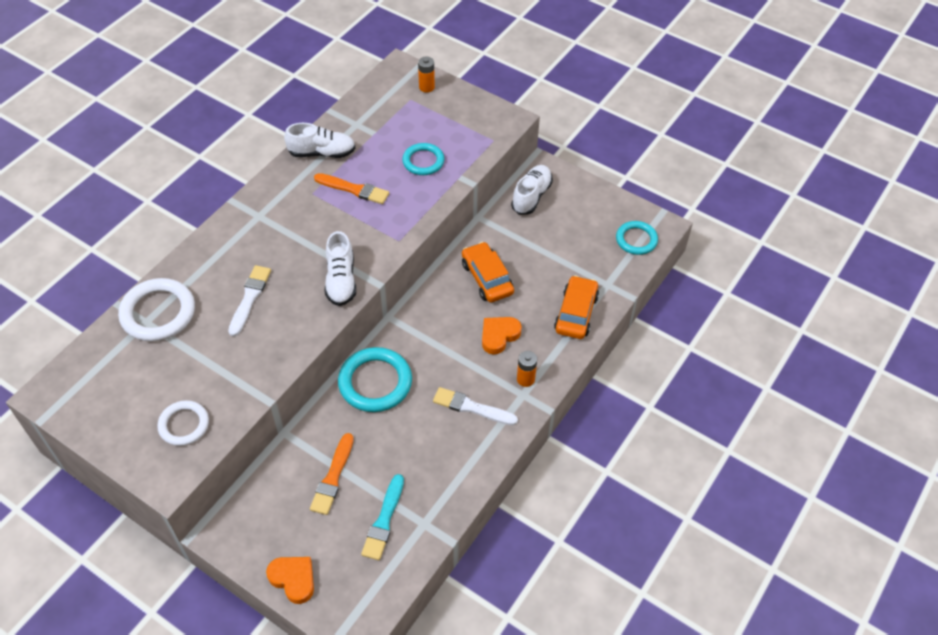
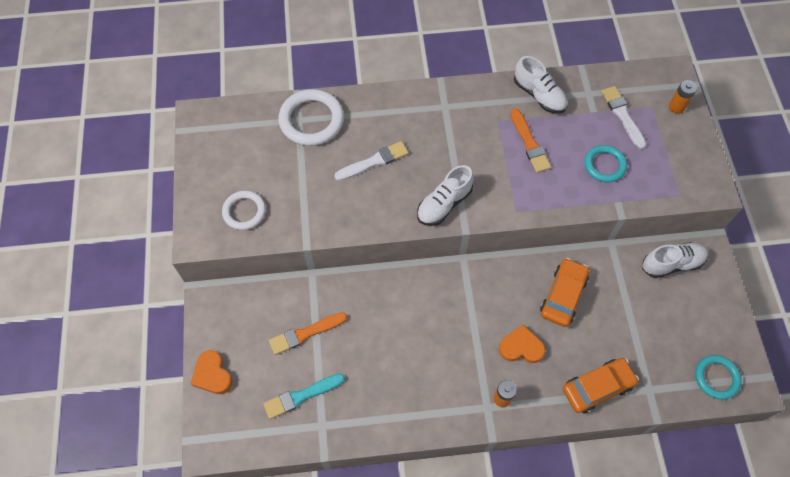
camera: 50 degrees right, 10 degrees up
orange heart [266,557,314,604] -> orange heart turned 150 degrees clockwise [191,350,233,394]
turquoise ring [338,347,412,412] -> none
white brush [433,387,518,425] -> white brush moved to [601,86,646,149]

